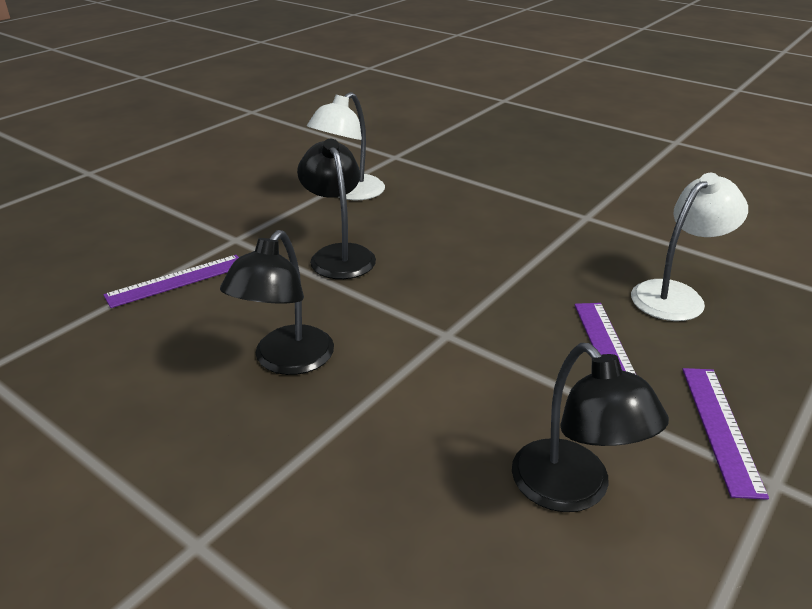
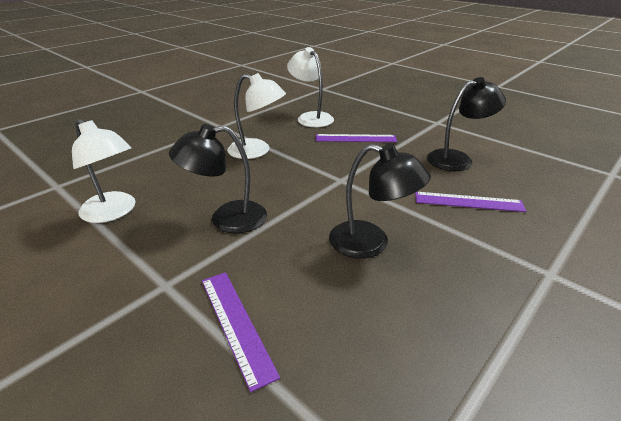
camera: 85 degrees left, 0 degrees up
purple ruler [682,368,769,500] -> purple ruler moved to [415,192,527,212]
none -> white lamp [227,73,286,159]

